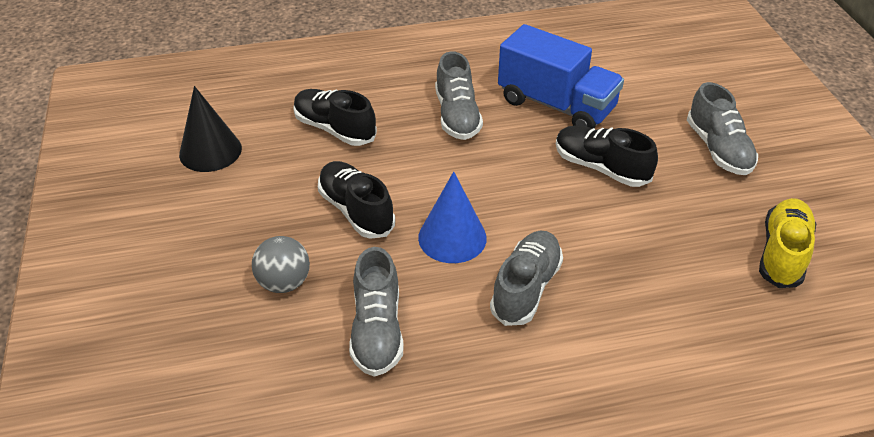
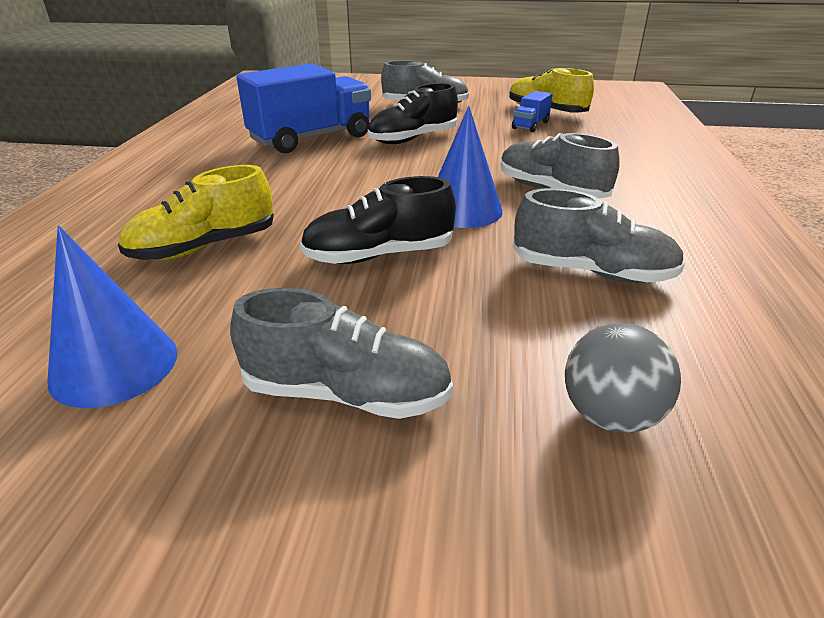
camera: 70 degrees left, 10 degrees down
black cone [179,86,242,172] -> blue cone [47,226,177,408]
grey ball [252,236,310,293] -> grey ball moved to [565,323,681,433]
black shoe [293,89,377,146] -> yellow shoe [118,165,274,260]
grey shoe [435,51,483,140] -> grey shoe moved to [230,288,453,419]
none -> blue truck [512,91,553,132]

